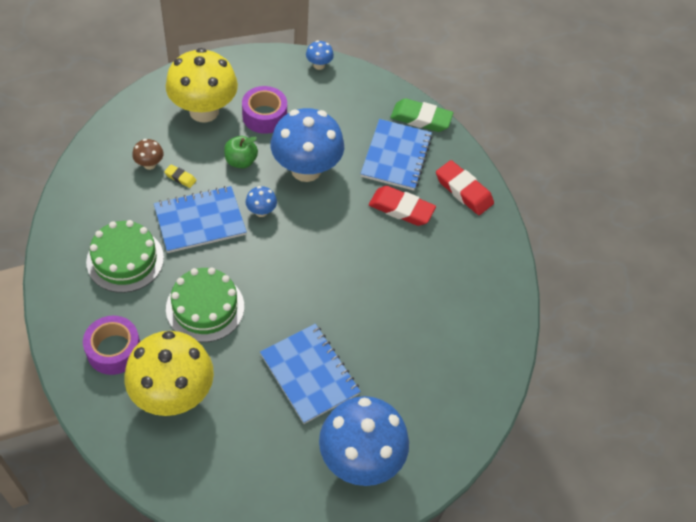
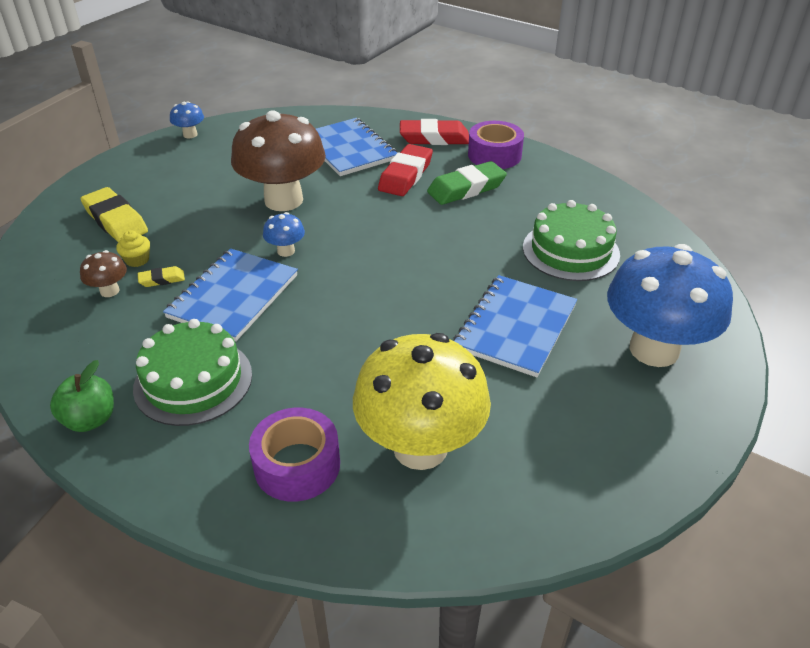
camera: 40 degrees left, 15 degrees down
yellow mushroom [166,48,238,123] -> yellow eraser [81,187,148,242]
green cake [166,267,244,342] -> green cake moved to [523,200,620,281]
green apple [224,136,258,168] -> green apple moved to [50,360,114,432]
purple tape [242,86,287,134] -> purple tape moved to [468,121,524,169]
blue notebook [260,324,361,424] -> blue notebook turned 75 degrees counterclockwise [454,275,577,377]
blue mushroom [270,108,344,182] -> brown mushroom [231,110,326,211]
red eraser [369,186,436,226] -> red eraser turned 45 degrees counterclockwise [378,144,433,196]
green eraser [391,98,453,132] -> green eraser moved to [427,161,507,205]
none -> yellow cupcake [116,230,150,267]

